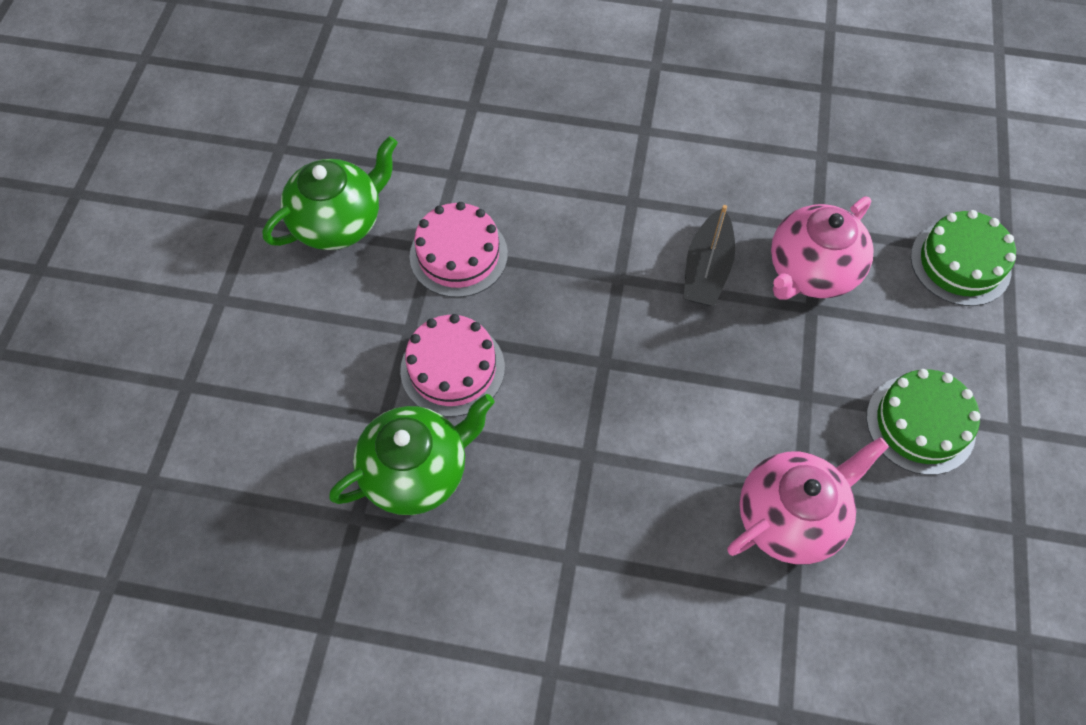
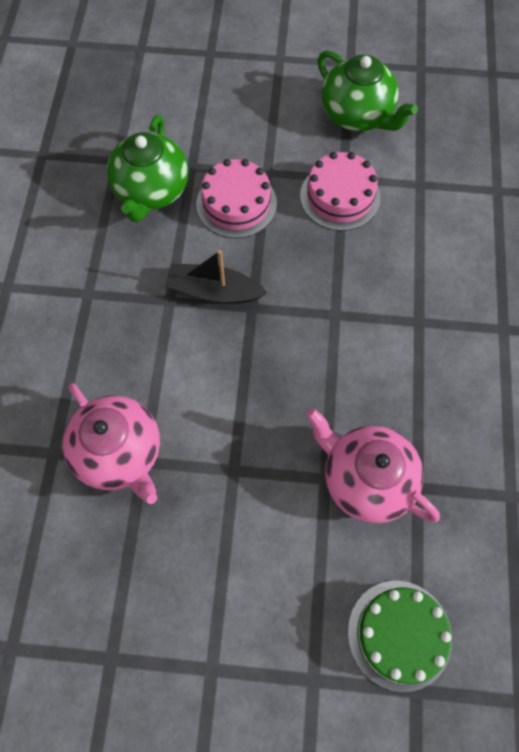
camera: 85 degrees right, 5 degrees up
green teapot [329,394,495,515] -> green teapot turned 45 degrees clockwise [107,115,189,222]
black boat [684,205,735,306] -> black boat moved to [165,250,267,304]
green cake [866,369,981,475] -> none

